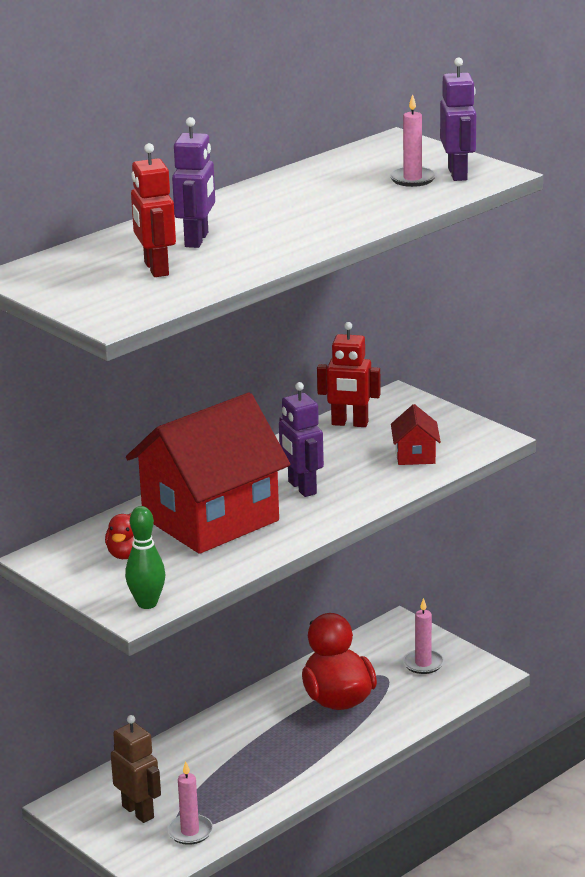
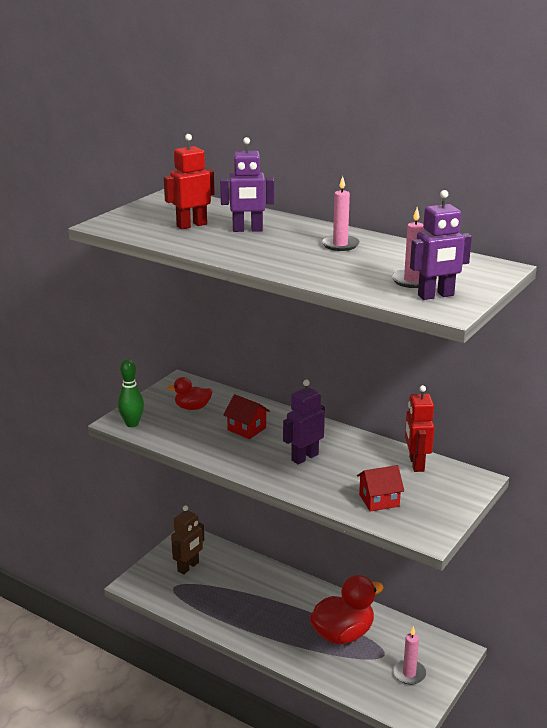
camera: 75 degrees right, 0 degrees up
red house [126,393,290,554] -> red house [224,394,270,439], size x0.40
pink candle [167,761,213,845] -> pink candle moved to [322,176,360,251]

